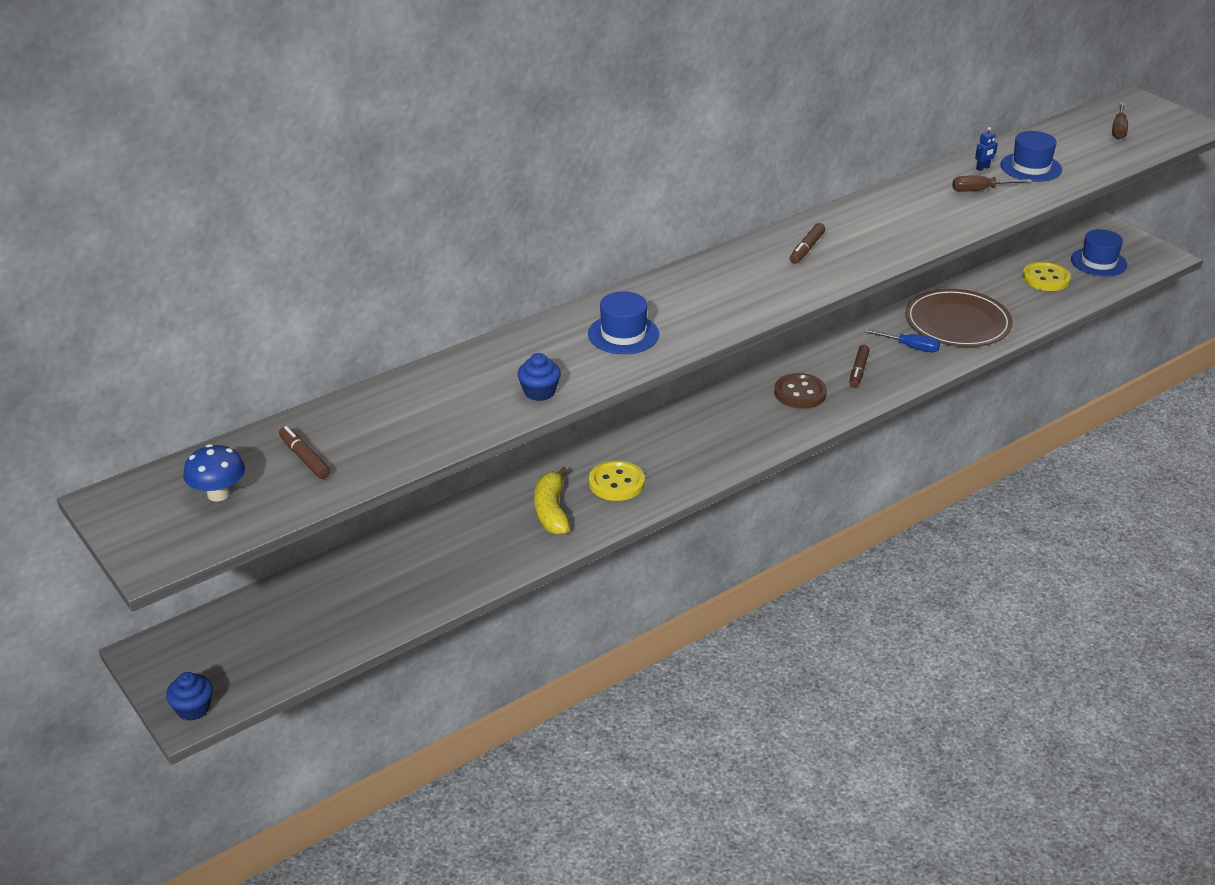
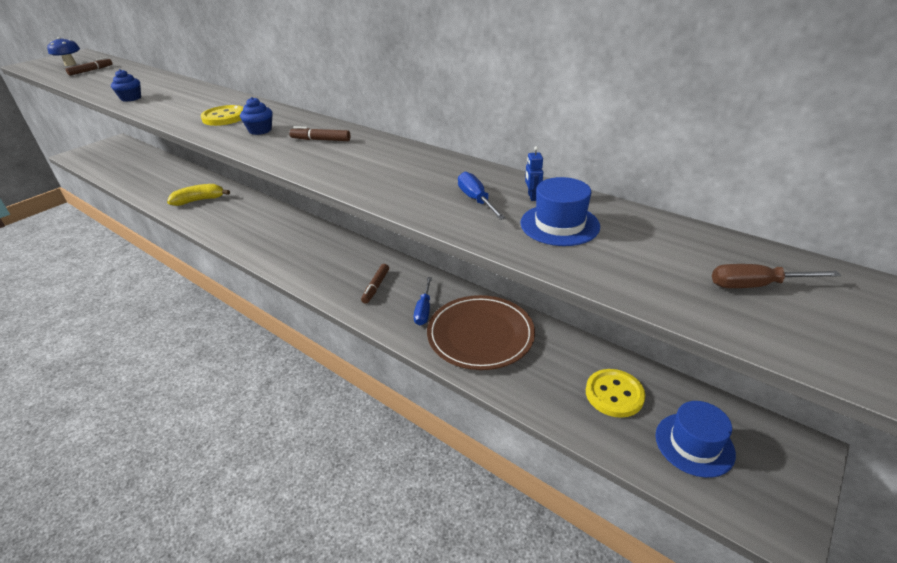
camera: 75 degrees right, 0 degrees up
blue cupcake [166,672,213,721] -> blue cupcake moved to [240,97,272,135]
blue hat [588,291,659,354] -> none
yellow button [589,460,645,501] -> yellow button moved to [201,105,243,126]
brown button [774,373,827,409] -> none
brown marker [849,345,870,388] -> brown marker turned 75 degrees counterclockwise [361,264,389,304]
brown screwdriver [952,175,1032,192] -> blue screwdriver [458,172,506,220]
blue robot [975,127,998,171] -> blue robot turned 45 degrees clockwise [525,146,543,201]

